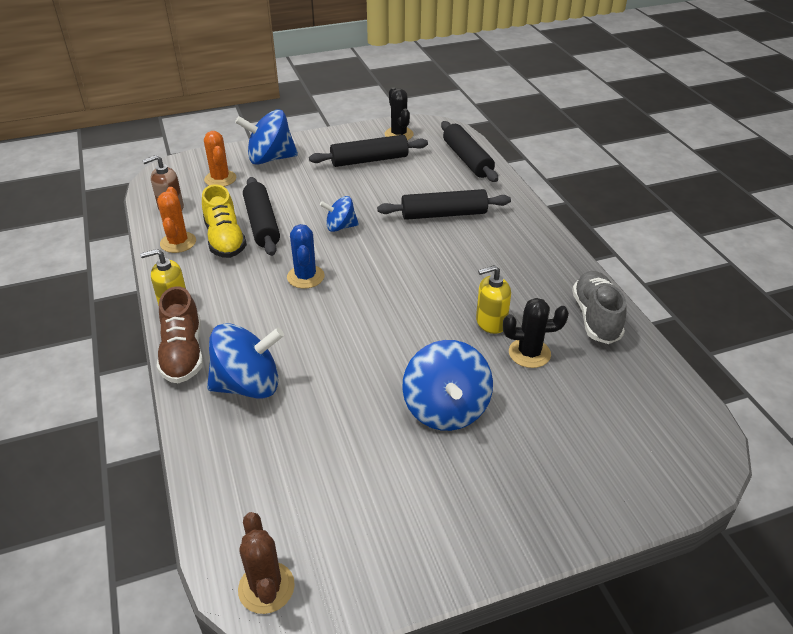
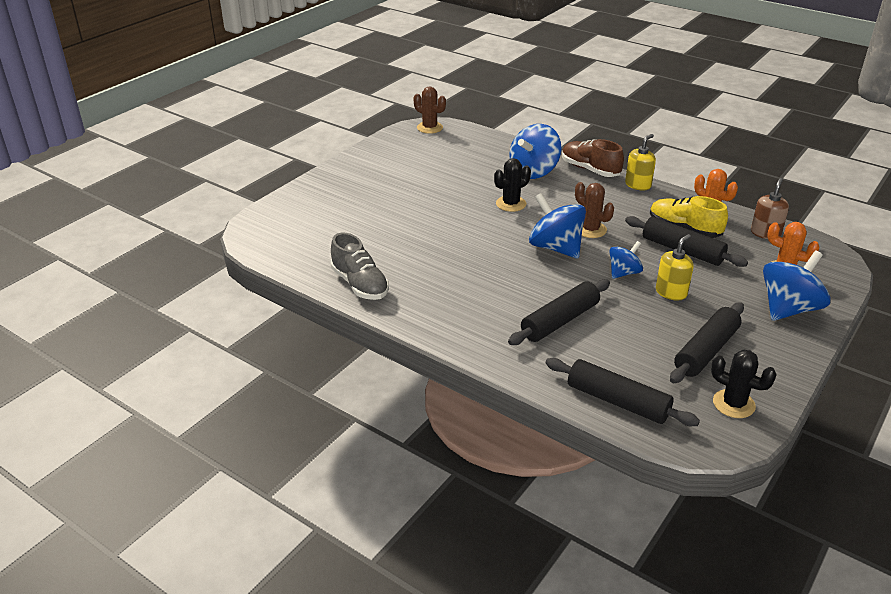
camera: 145 degrees right, 5 degrees down
blue cactus [287,224,325,288] -> brown cactus [575,182,614,238]
blue spinning top [402,340,493,431] -> blue spinning top moved to [529,193,586,258]
yellow soap dispenser [476,265,511,334] -> yellow soap dispenser moved to [656,234,694,301]
black cactus [503,298,569,368] -> black cactus moved to [494,158,531,212]

